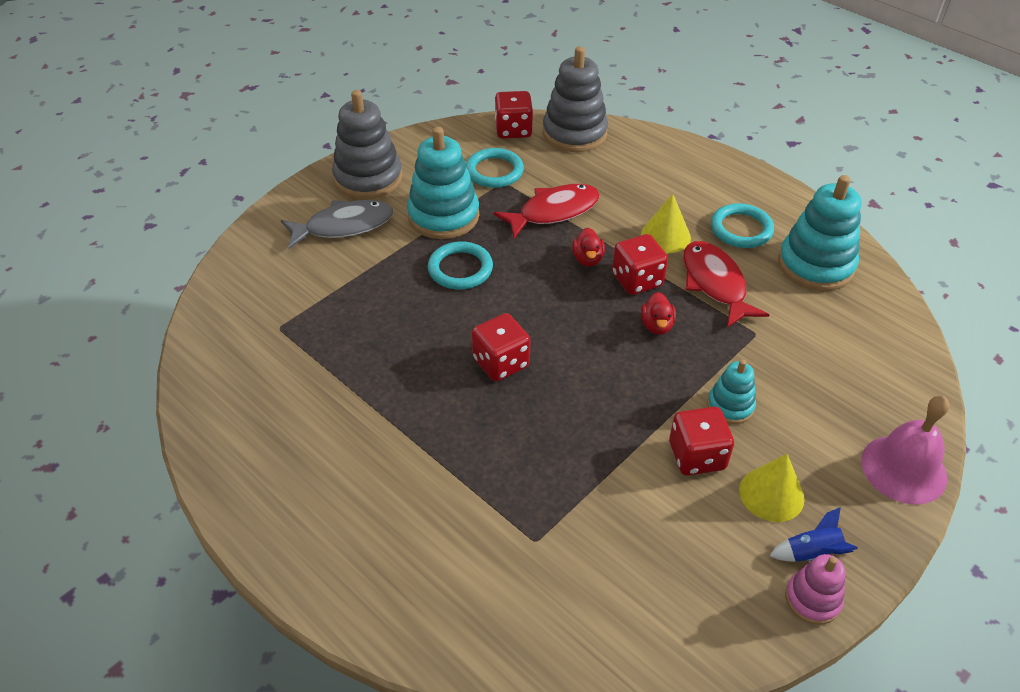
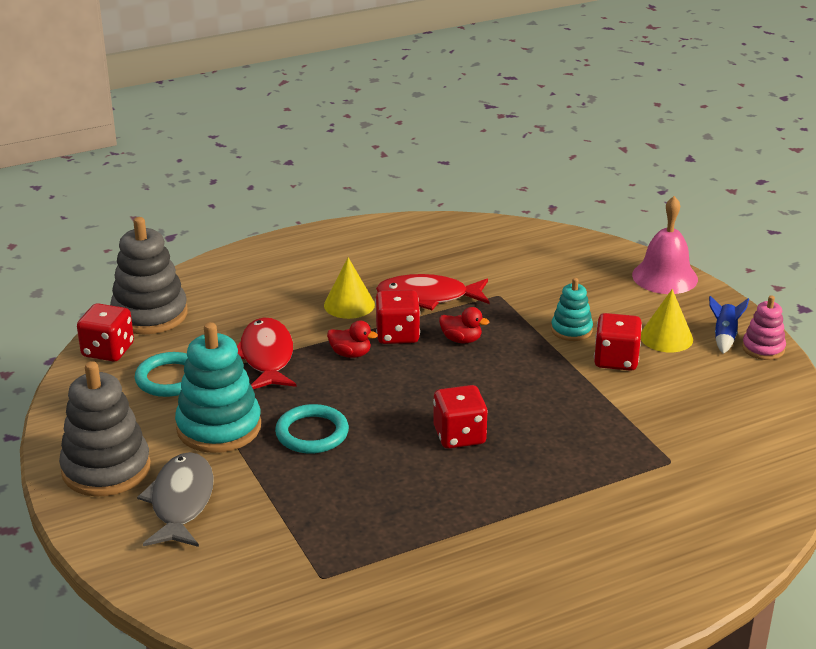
camera: 70 degrees left, 15 degrees down
turquoise ring [711,203,774,248] -> none
turquoise stacking toy [778,175,861,291] -> none

